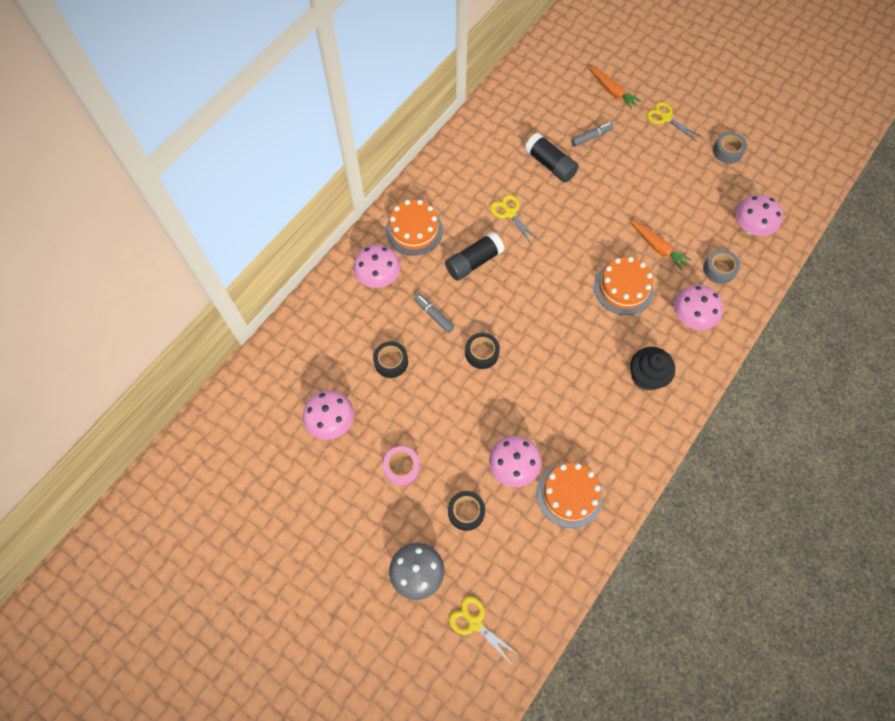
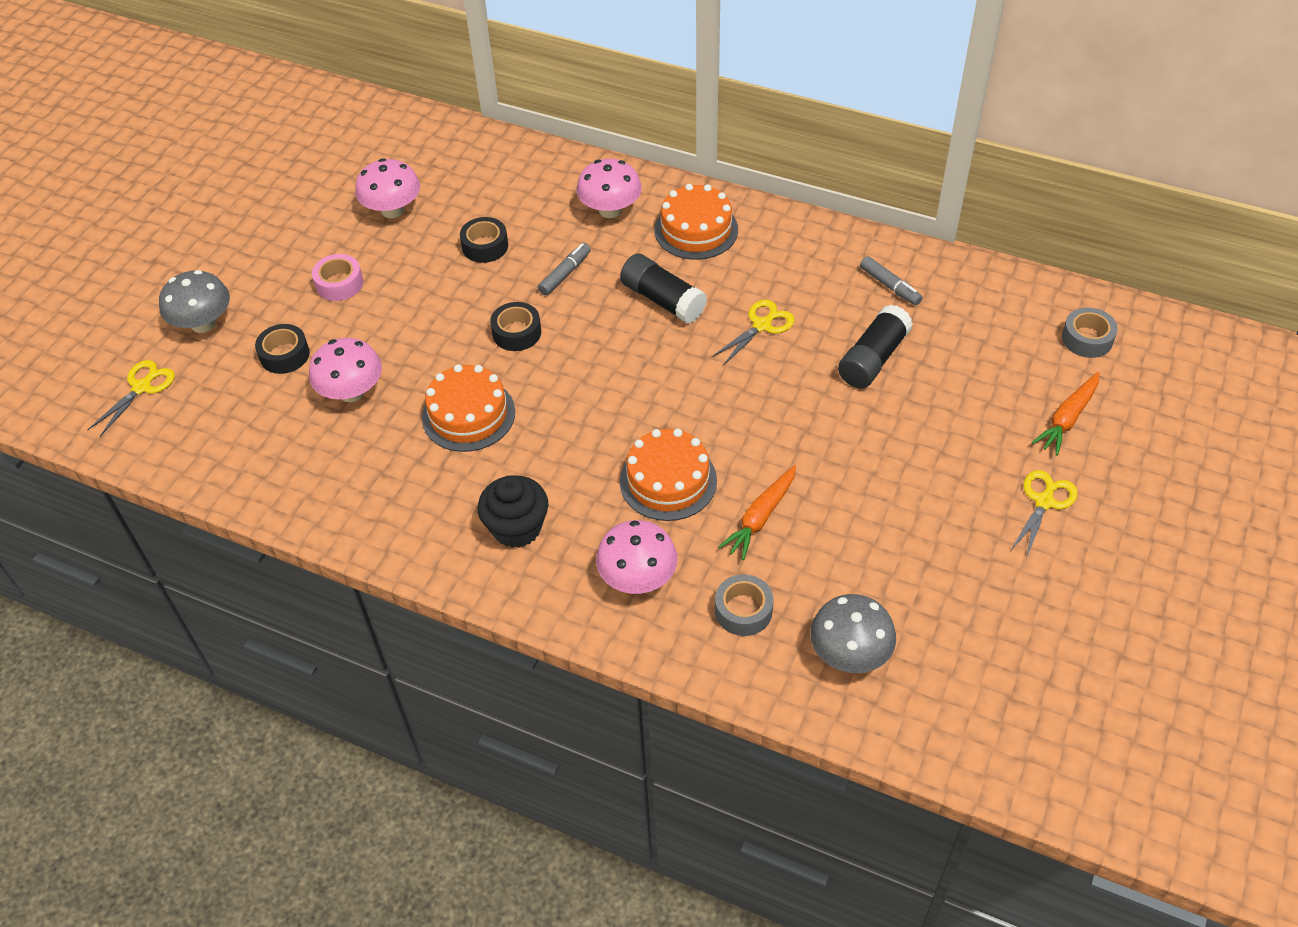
camera: 80 degrees right, 15 degrees down
orange cake [536,462,603,528] -> orange cake moved to [422,364,515,452]
grey marker [571,122,614,147] -> grey marker moved to [860,256,923,305]
grey tape [713,132,747,164] -> grey tape moved to [1062,307,1118,358]
pink mushroom [736,195,783,236] -> grey mushroom [810,594,896,673]

